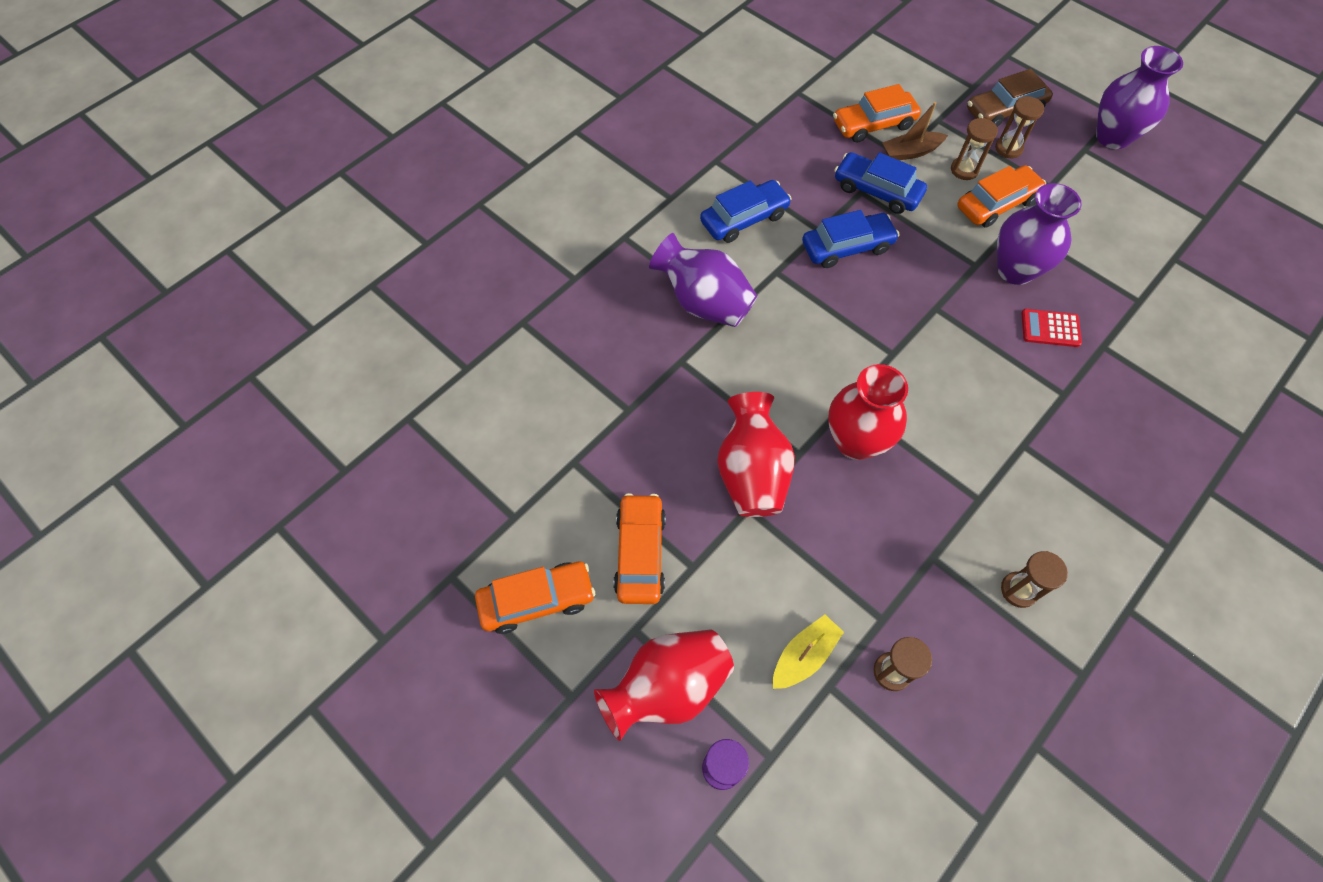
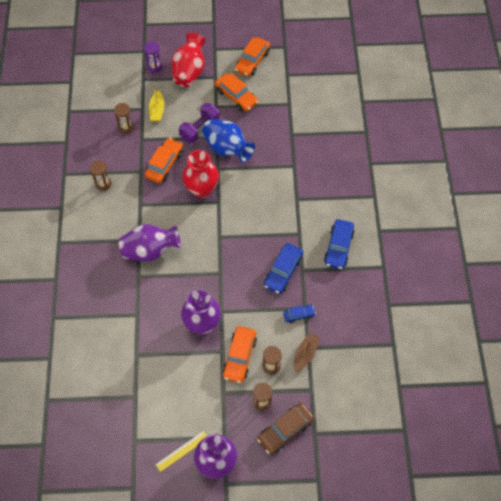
camera: 135 degrees right, 0 degrees up
purple vase [649,233,757,327] -> purple vase moved to [119,224,181,262]
red vase [717,392,795,517] -> blue vase [202,119,255,162]
orange car [833,84,921,143] -> orange car moved to [145,138,183,183]
blue car [834,152,927,214] -> blue car [283,305,316,323], size x0.56
brown car [967,69,1053,127] -> brown car turned 150 degrees counterclockwise [257,403,314,454]
red calculator [1021,309,1082,347] -> none
none -> yellow ruler [155,431,207,472]
none -> purple dumbbell [179,103,220,143]

